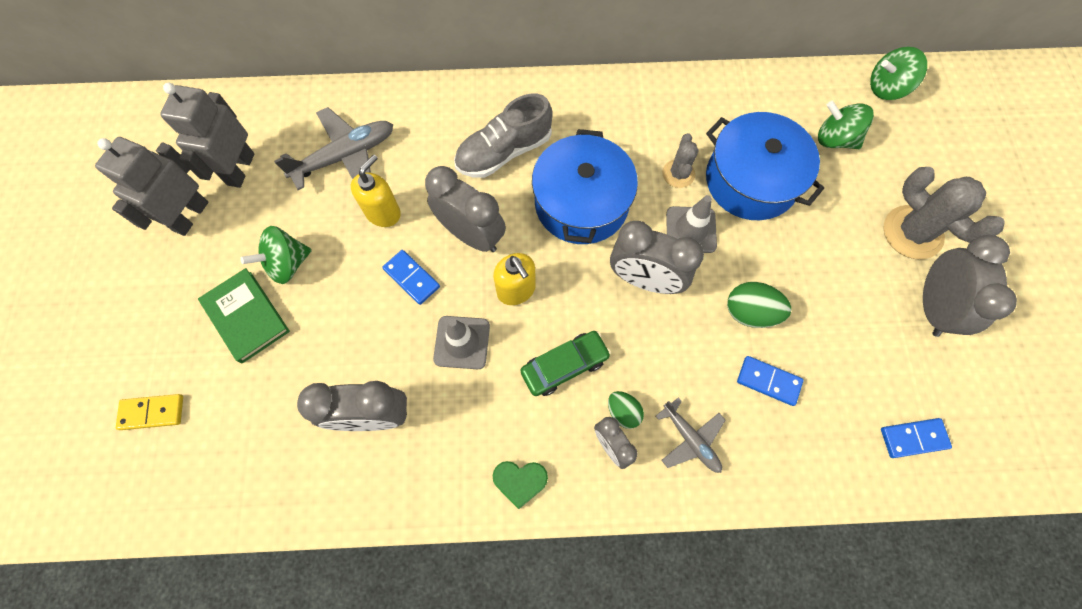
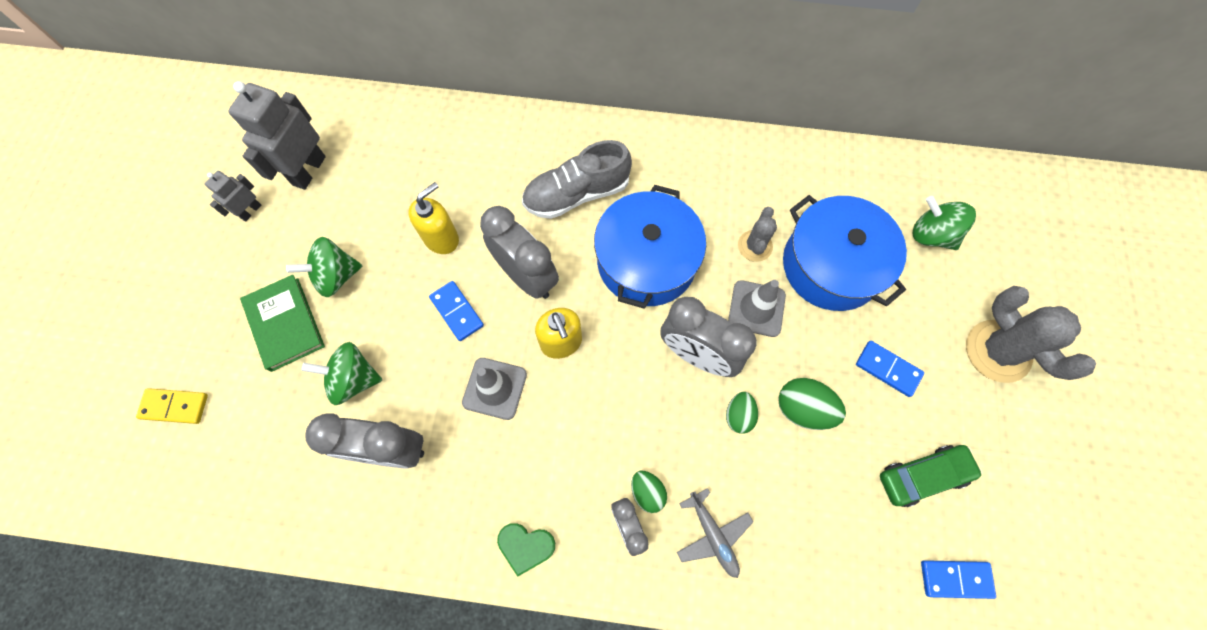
camera: 10 degrees right, 0 degrees up
grey robot [95,137,208,236] -> grey robot [205,171,261,221], size x0.53
grey plane [274,107,393,190] -> none
green car [520,331,611,396] -> green car moved to [880,445,983,507]
blue domino [737,356,804,406] -> blue domino moved to [856,341,924,397]
green spinning top [870,47,927,100] -> green spinning top moved to [302,342,382,405]
grey clock [923,235,1017,337] -> none
none -> green egg [726,392,758,434]

